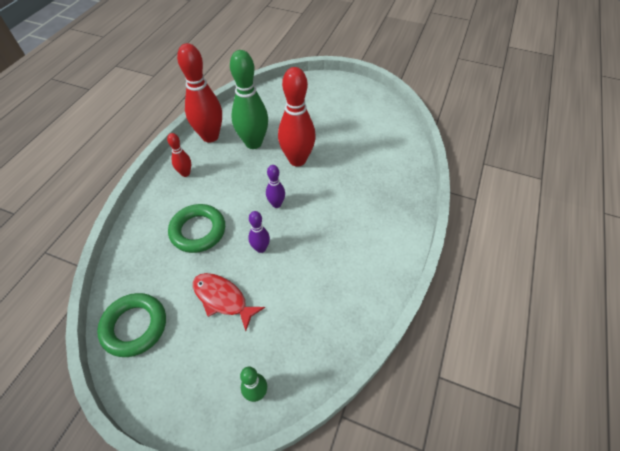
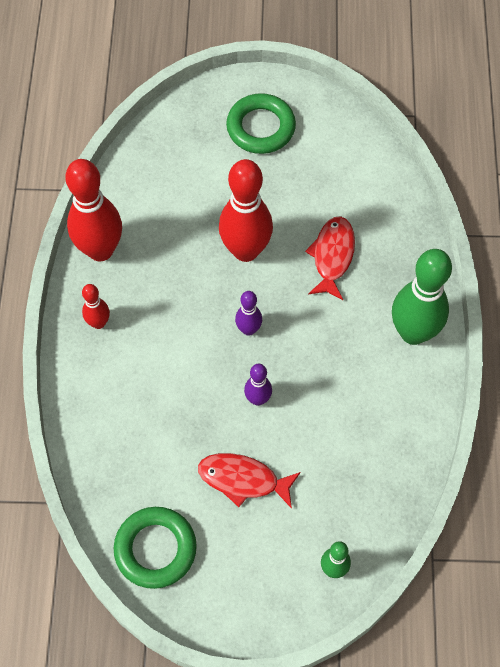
camera: 20 degrees left, 10 degrees up
green ring [168,204,225,253] -> green ring moved to [226,93,296,154]
green bowling pin [230,50,268,149] -> green bowling pin moved to [392,249,452,345]
none -> red fish [305,216,355,300]

